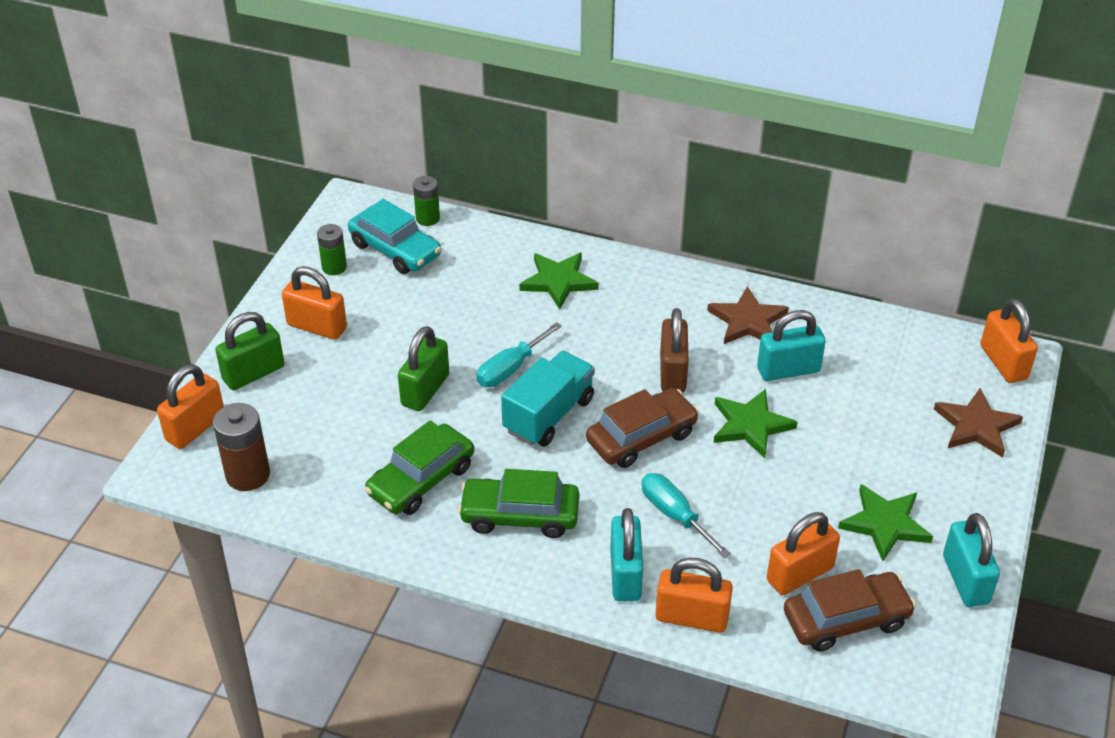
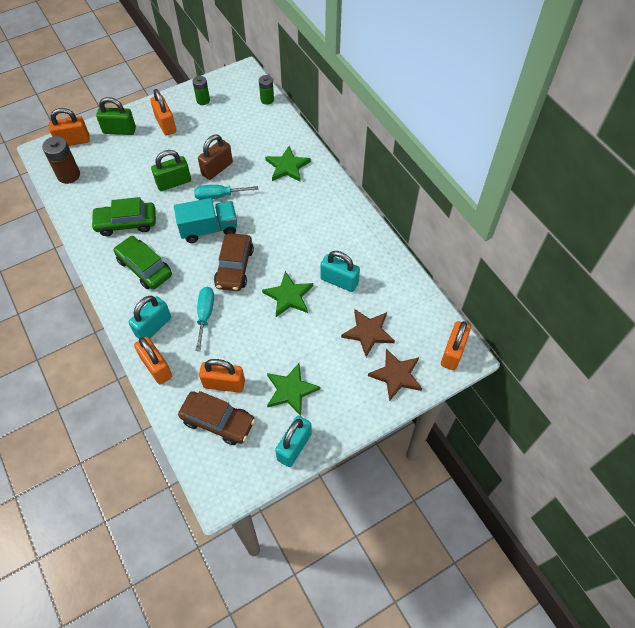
camera: 40 degrees right, 15 degrees up
turquoise car [348,199,441,274] -> none
brown car [586,388,699,468] -> brown car turned 90 degrees clockwise [214,233,254,291]
brown padlock [660,308,689,393] -> brown padlock moved to [198,134,233,180]
brown star [707,286,789,344] -> brown star moved to [341,309,395,357]

